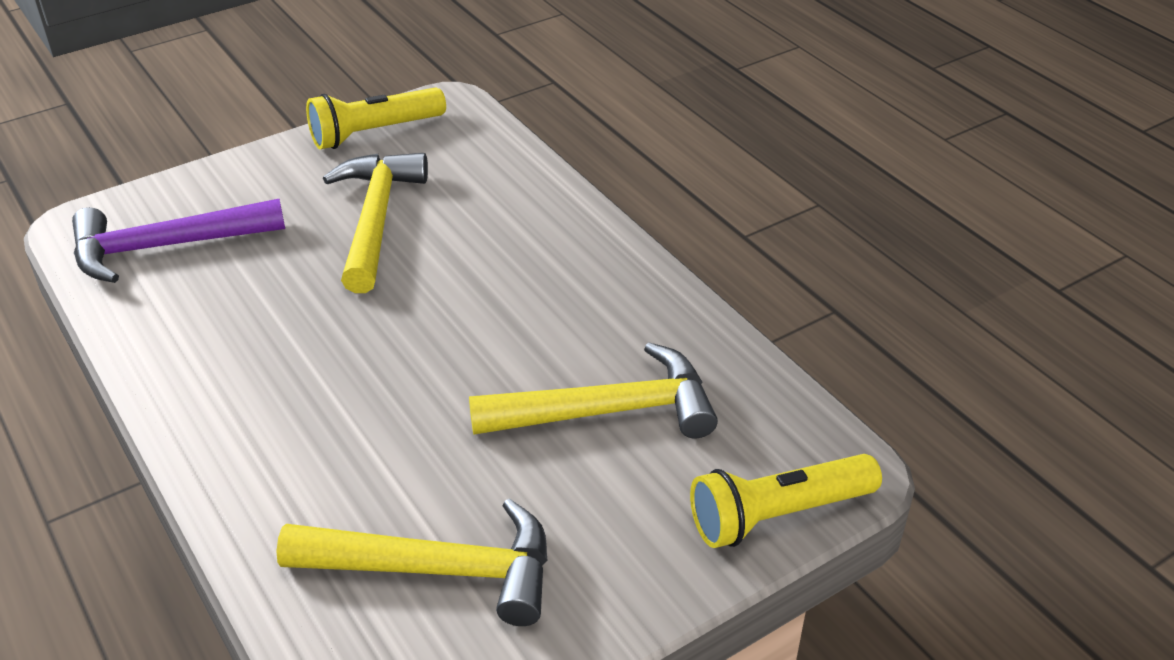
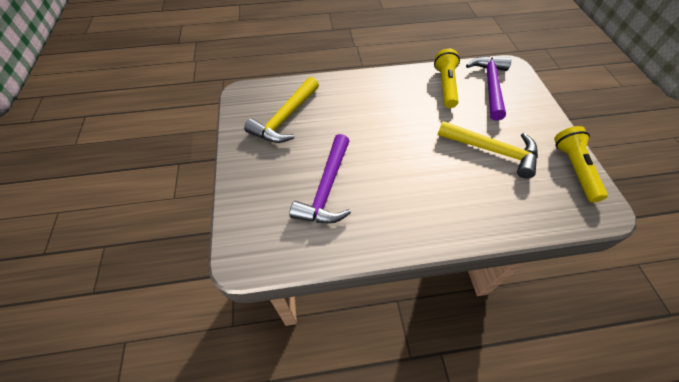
camera: 115 degrees right, 15 degrees up
yellow hammer [469,342,718,439] -> purple hammer [289,134,351,224]
yellow flashlight [690,454,882,548] -> yellow flashlight moved to [434,49,460,108]

